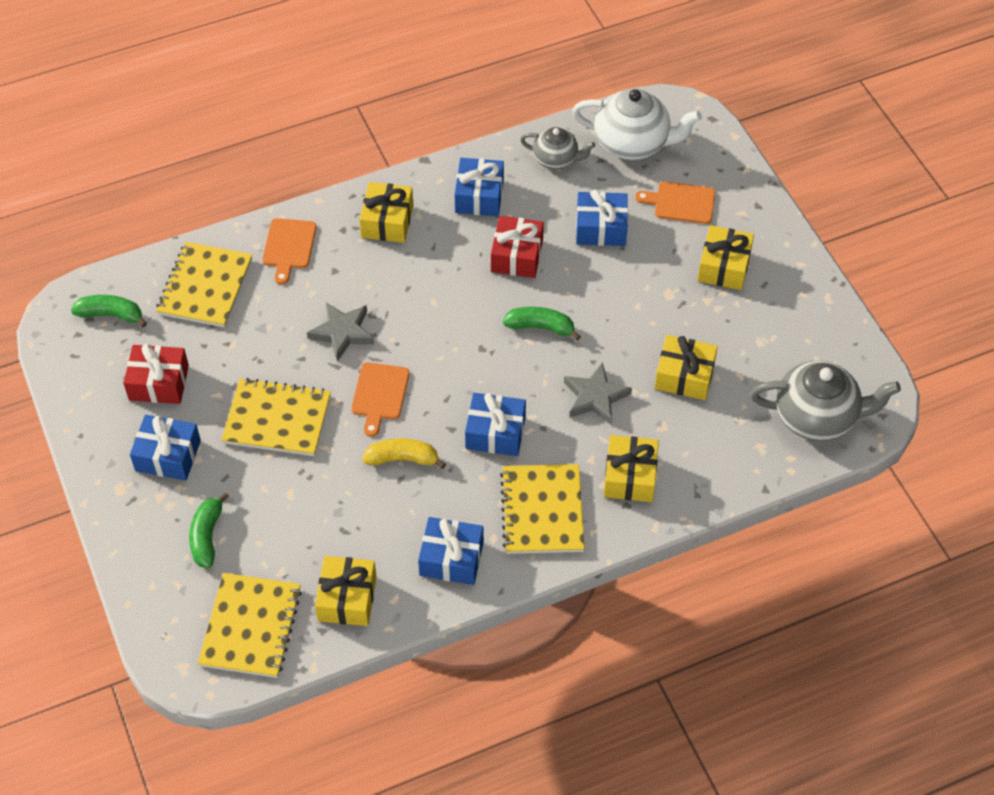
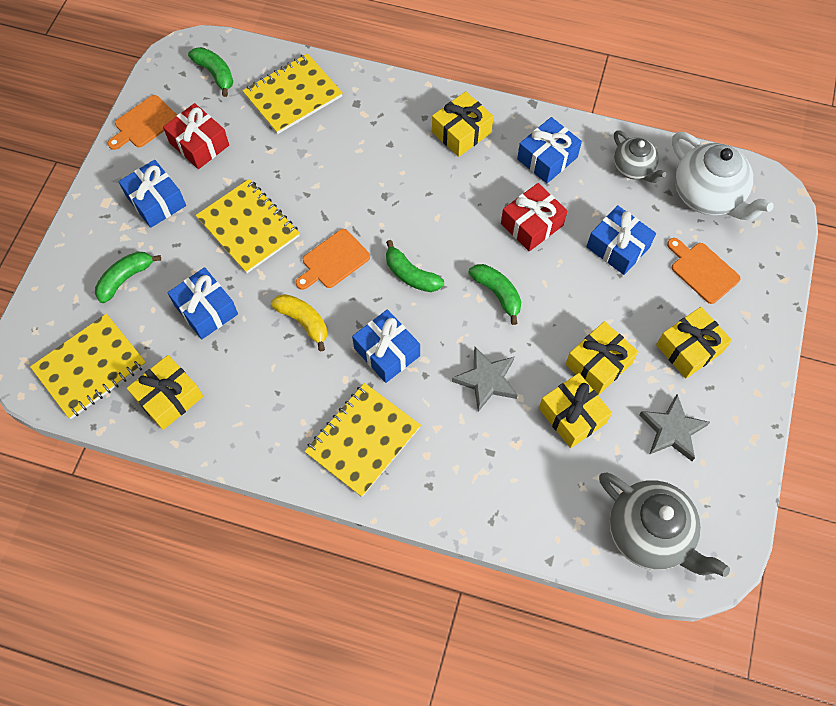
camera: 40 degrees right, 10 degrees up
orange cutting board [262,218,316,284] -> orange cutting board moved to [108,95,177,150]
grey star [307,302,374,362] -> grey star moved to [639,394,710,461]
blue gift [418,517,484,585] -> blue gift moved to [167,267,238,339]
yellow gift [604,435,659,502] -> yellow gift moved to [565,321,639,395]
none -> green banana [386,240,444,292]

